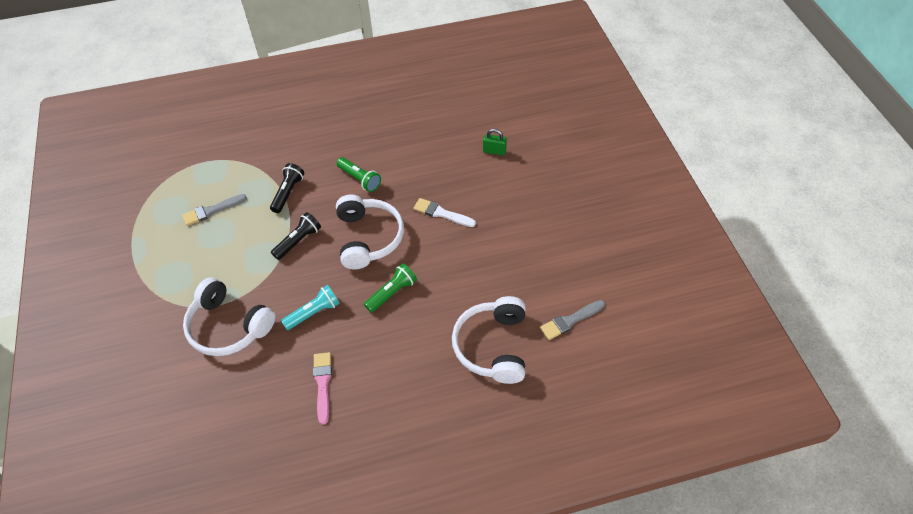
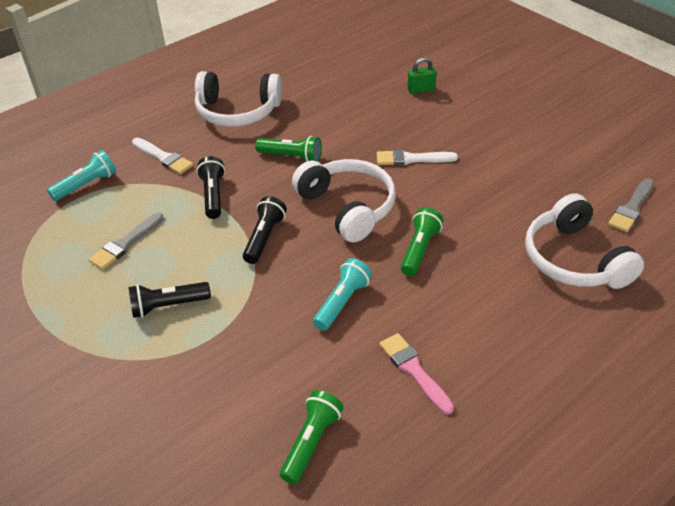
camera: 25 degrees left, 10 degrees down
white headphones [183,278,275,356] -> white headphones moved to [195,71,282,127]
none -> turquoise flashlight [47,150,116,201]
none -> black flashlight [129,282,211,318]
none -> white brush [132,138,193,174]
none -> green flashlight [280,390,343,484]

